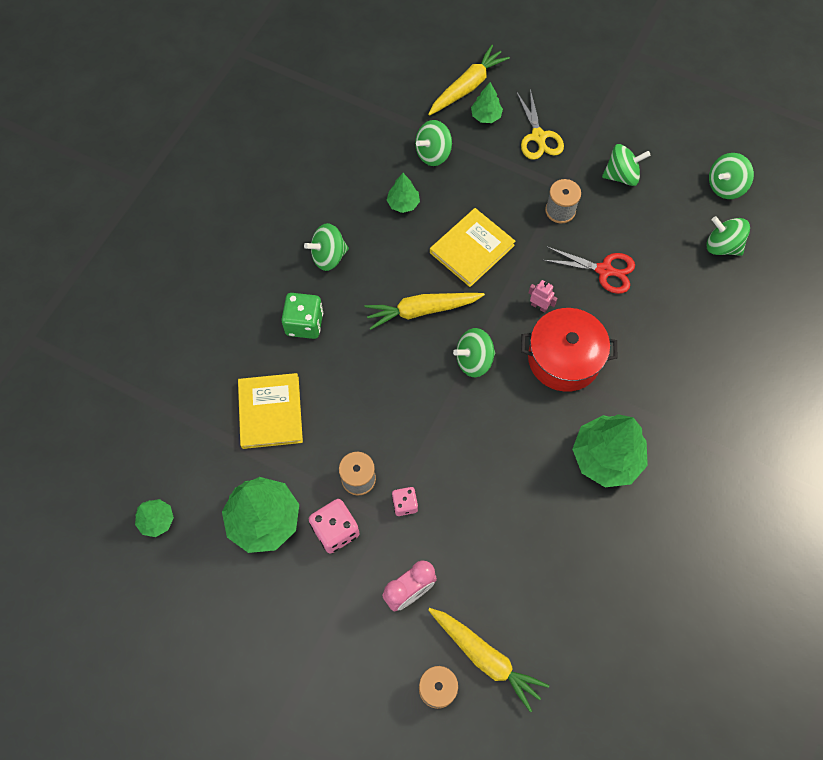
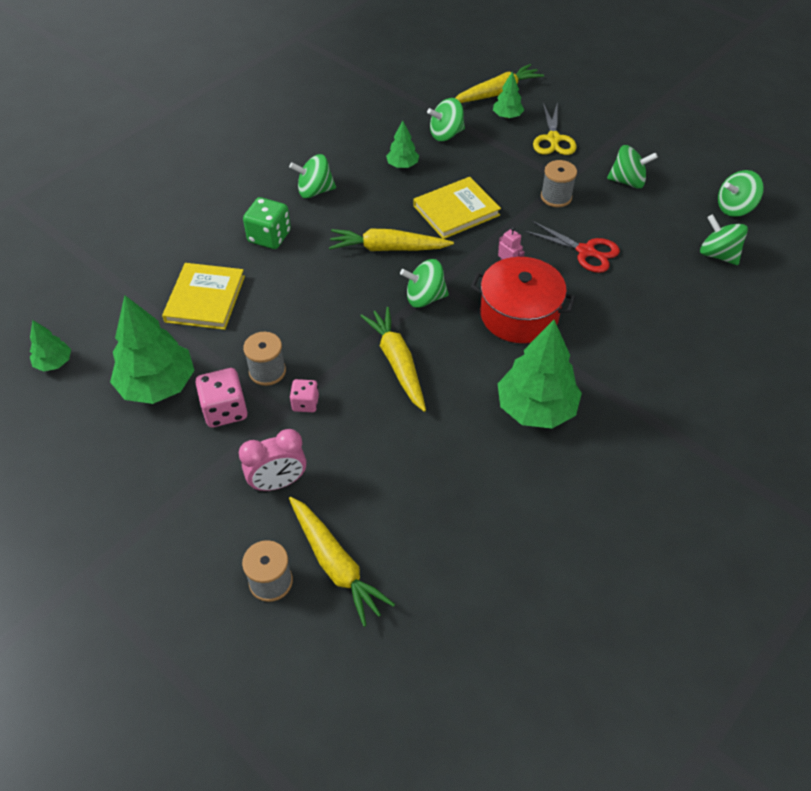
camera: 15 degrees right, 15 degrees down
none -> yellow carrot [360,307,426,412]

